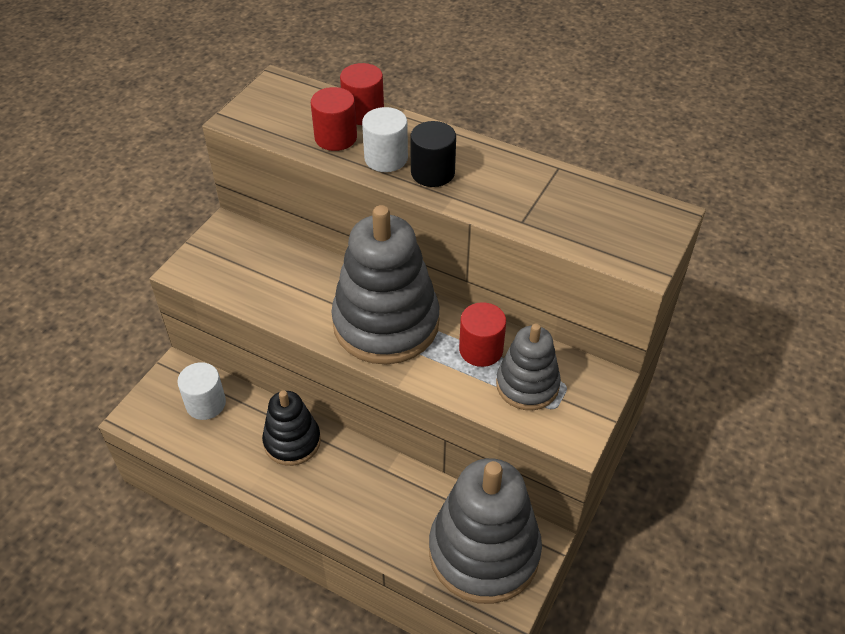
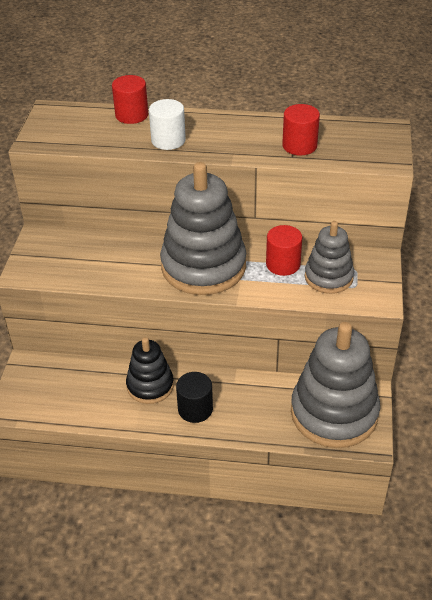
camera: 20 degrees left, 5 degrees down
white cylinder [177,362,226,420] -> none
red cylinder [311,87,357,151] -> red cylinder moved to [282,104,320,155]
black cylinder [410,121,456,187] -> black cylinder moved to [176,372,213,423]

